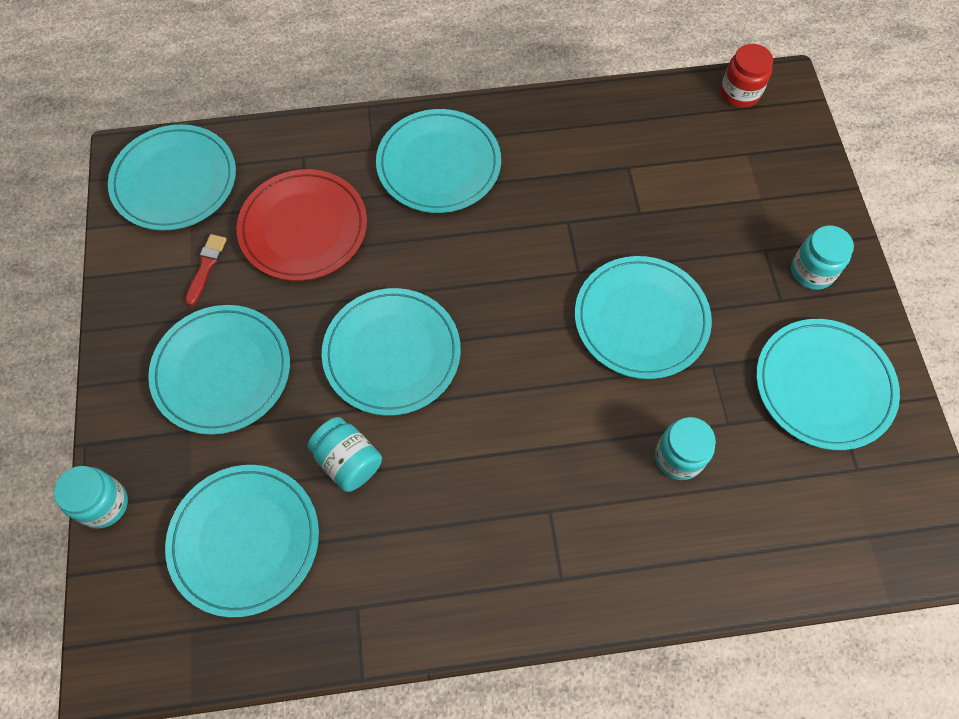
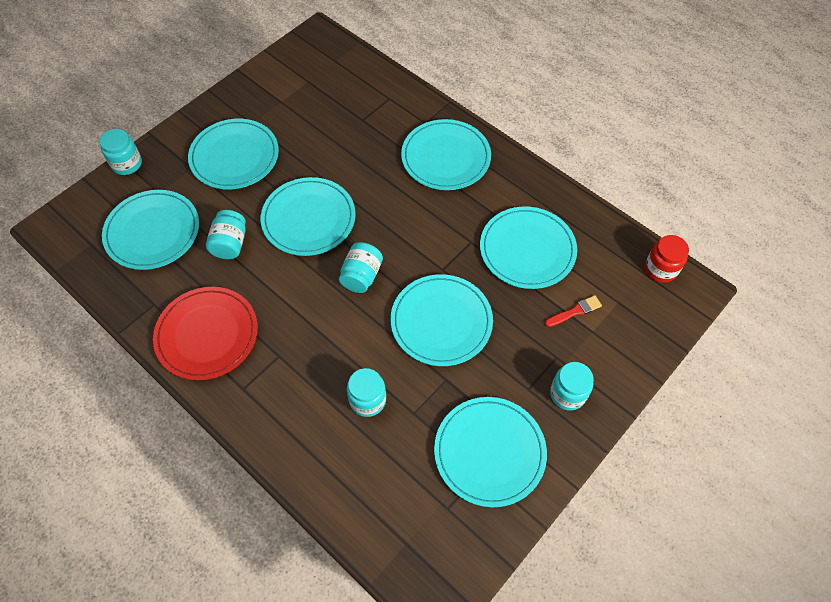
camera: 50 degrees right, 5 degrees down
turquoise plate [108,124,236,231] -> turquoise plate moved to [480,207,577,289]
red brush [185,234,227,306] -> red brush moved to [545,295,602,327]
red plate [236,169,367,281] -> red plate moved to [153,287,258,380]
none -> turquoise jar [339,242,383,293]

